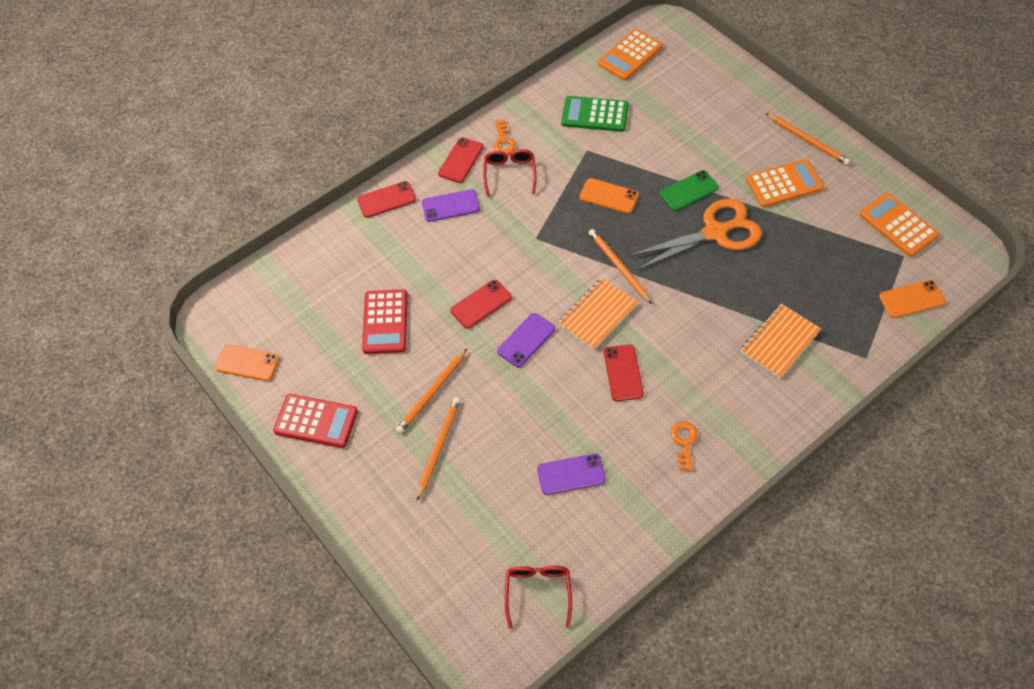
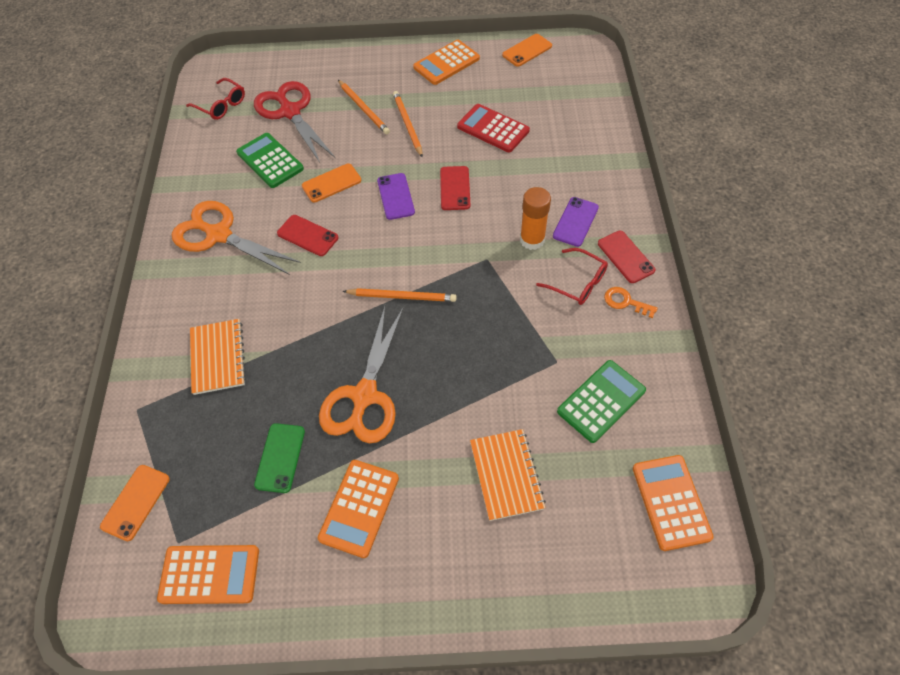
camera: 125 degrees right, 0 degrees up
red calculator [273,394,358,448] -> orange calculator [413,40,480,85]
red phone [357,181,416,218] -> none
purple phone [537,454,606,495] -> green calculator [236,133,304,188]
orange notebook [558,278,638,349] -> orange notebook moved to [470,429,546,521]
orange phone [579,178,639,214] -> orange phone moved to [302,164,361,203]
green phone [660,170,719,211] -> green phone moved to [254,423,305,493]
orange key [670,421,698,471] -> orange scissors [172,201,301,275]
orange pencil [766,113,850,165] -> none
none -> red scissors [254,81,335,163]
none -> orange glue stick [520,187,551,250]

